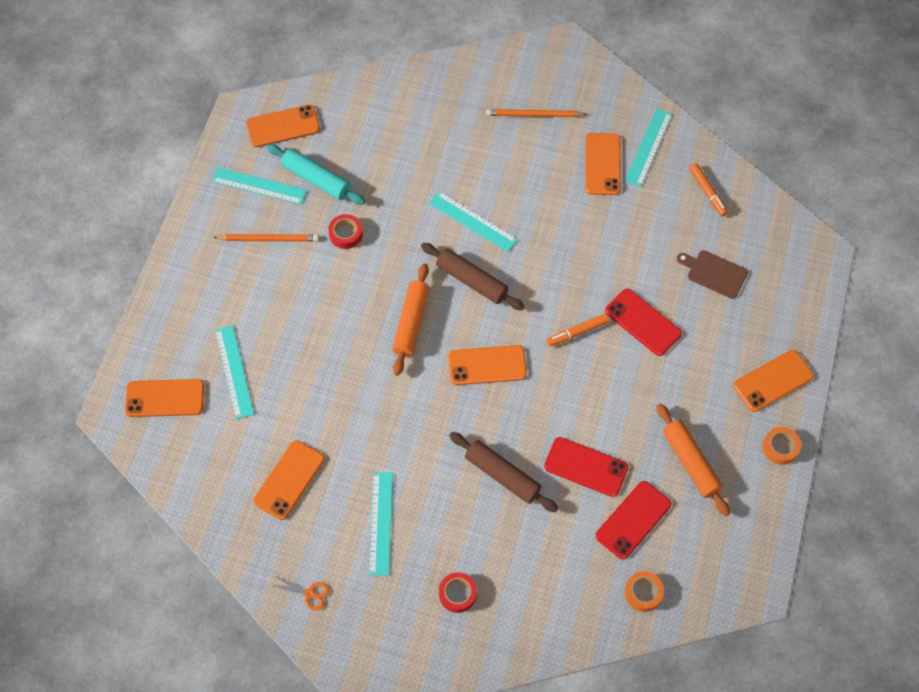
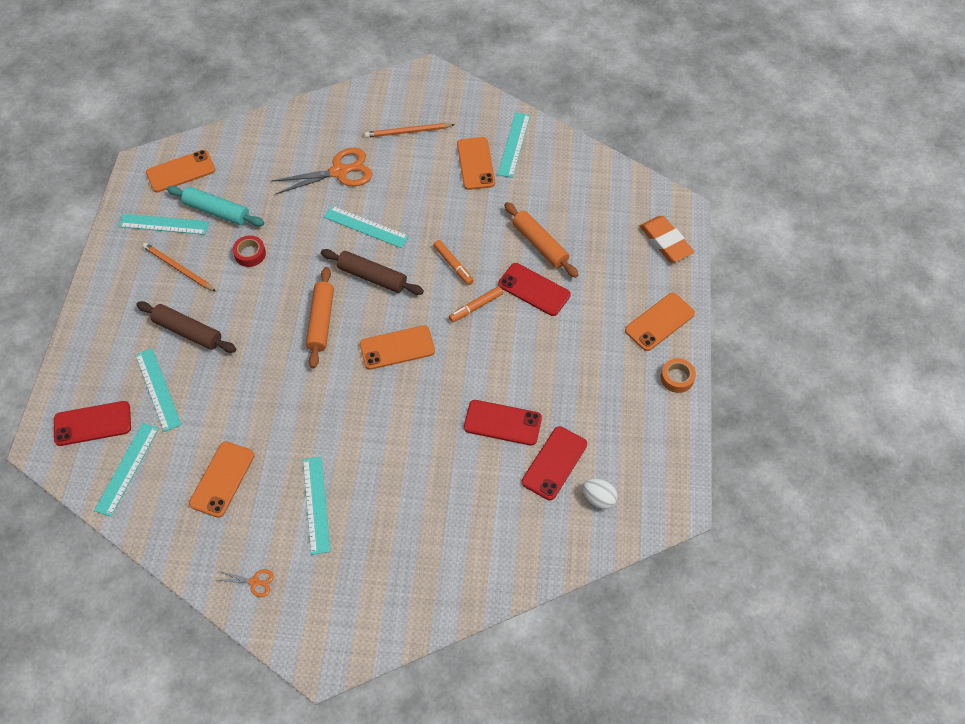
camera: 10 degrees left, 5 degrees down
orange phone [125,379,204,417] -> red phone [54,401,131,446]
orange pencil [213,234,319,242] -> orange pencil turned 135 degrees counterclockwise [142,243,216,292]
red tape [439,572,477,613] -> none
brown rolling pin [449,432,558,512] -> brown rolling pin moved to [136,301,236,353]
orange tape [625,571,664,612] -> none
orange rolling pin [657,403,730,516] -> orange rolling pin moved to [504,202,578,278]
brown cutting board [677,250,748,299] -> none
orange marker [689,163,728,217] -> orange marker moved to [433,240,474,285]
none -> turquoise ruler [94,423,159,517]
none -> orange scissors [271,148,373,195]
none -> white egg [583,478,618,509]
none -> orange eraser [640,216,694,262]

